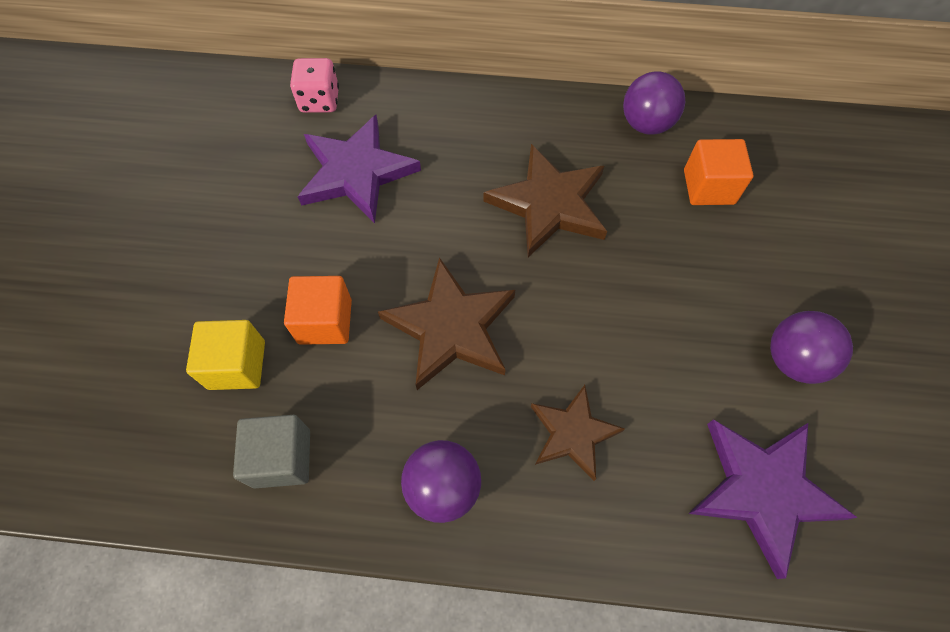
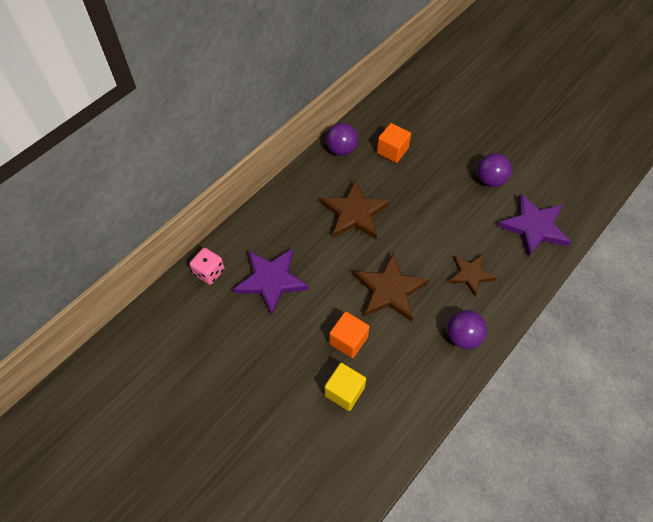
camera: 55 degrees left, 5 degrees down
grey cube [233,415,310,488] -> none

